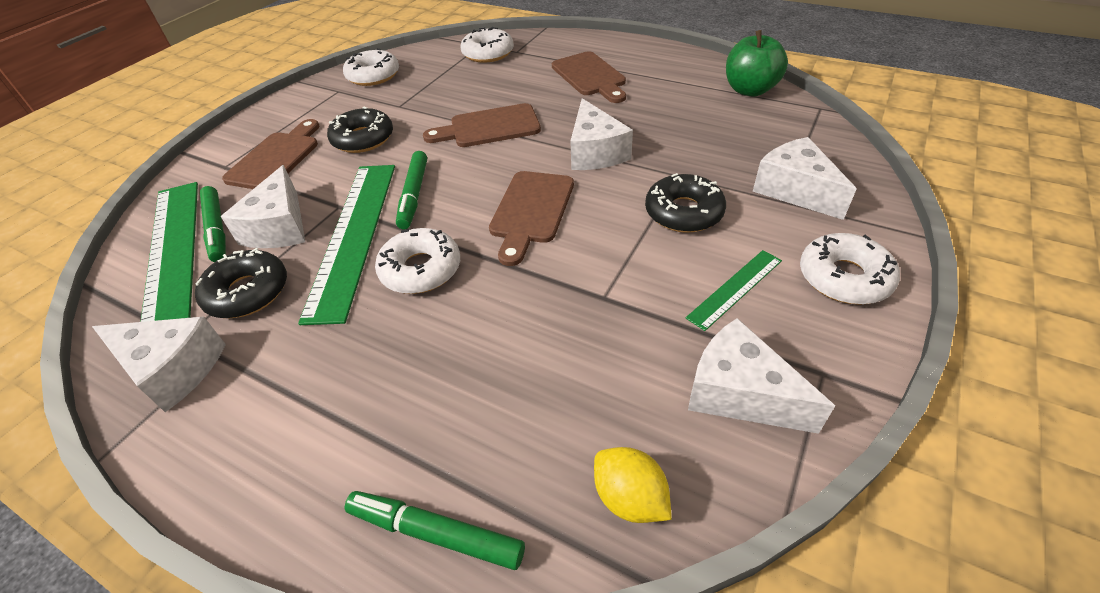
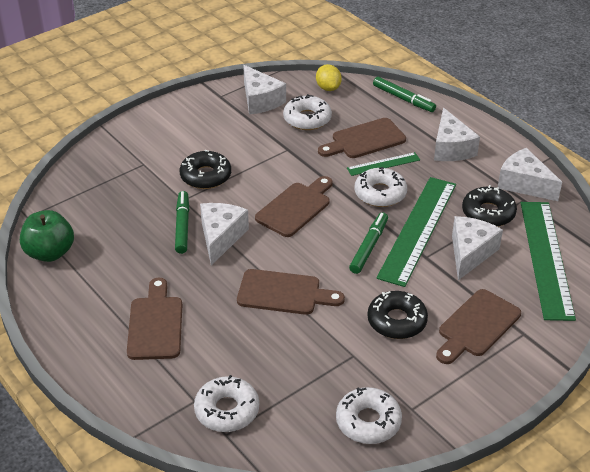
camera: 160 degrees left, 5 degrees down
green marker [200,186,226,262] -> green marker moved to [175,191,189,254]
green ruler [686,250,782,331] -> green ruler moved to [347,152,420,176]
white cheese [753,137,856,220] -> white cheese moved to [434,108,480,161]
white donut [800,233,900,305] -> white donut moved to [283,94,332,130]
none -> brown cutting board [318,118,406,158]

